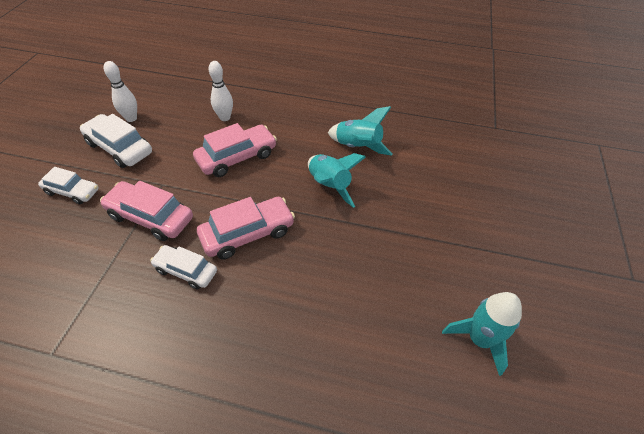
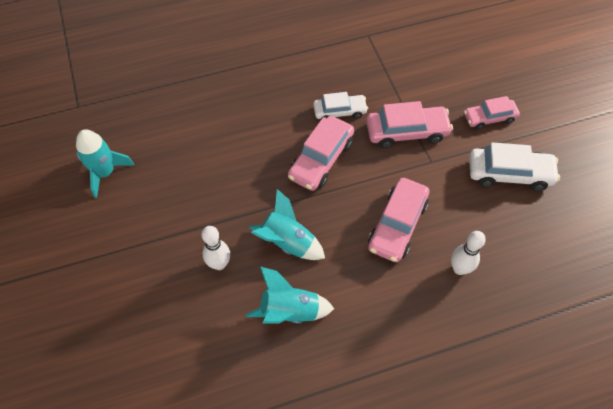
camera: 150 degrees right, 10 degrees up
white car [38,167,99,204] -> pink car [464,96,520,130]
white bowling pin [104,61,137,122] -> white bowling pin moved to [202,226,230,270]

